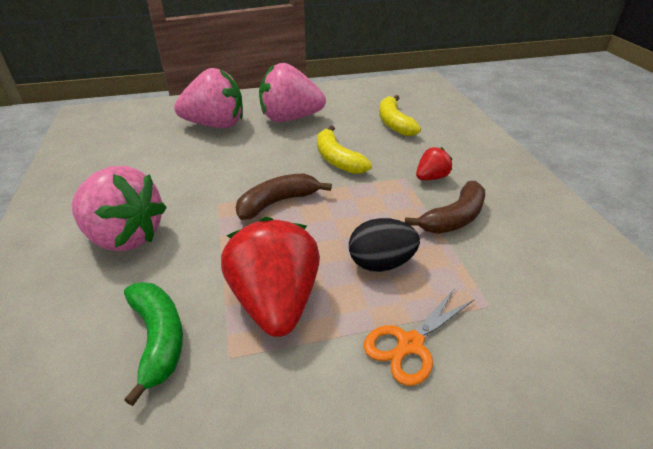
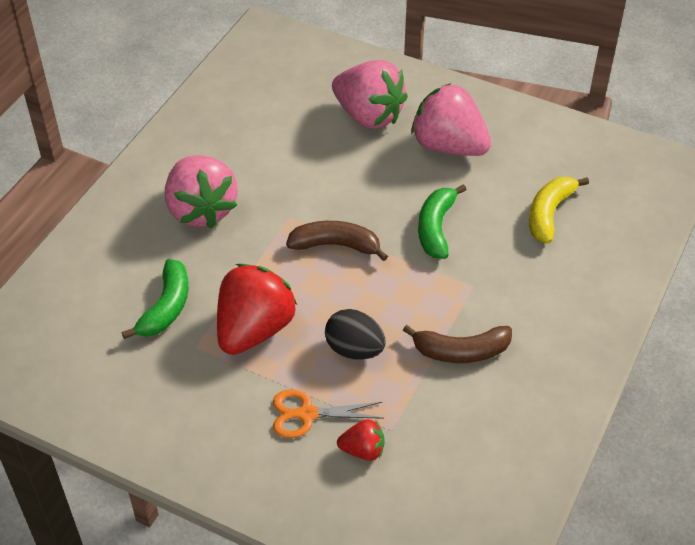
camera: 40 degrees right, 10 degrees up
yellow banana [317,126,372,174] -> green banana [418,184,467,259]
red strawberry [416,147,452,180] -> red strawberry moved to [337,419,385,461]

